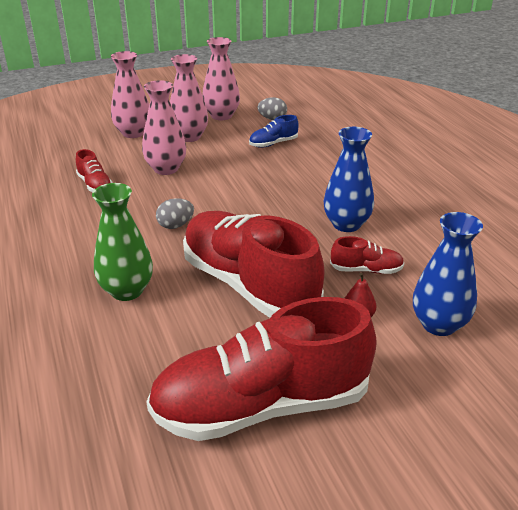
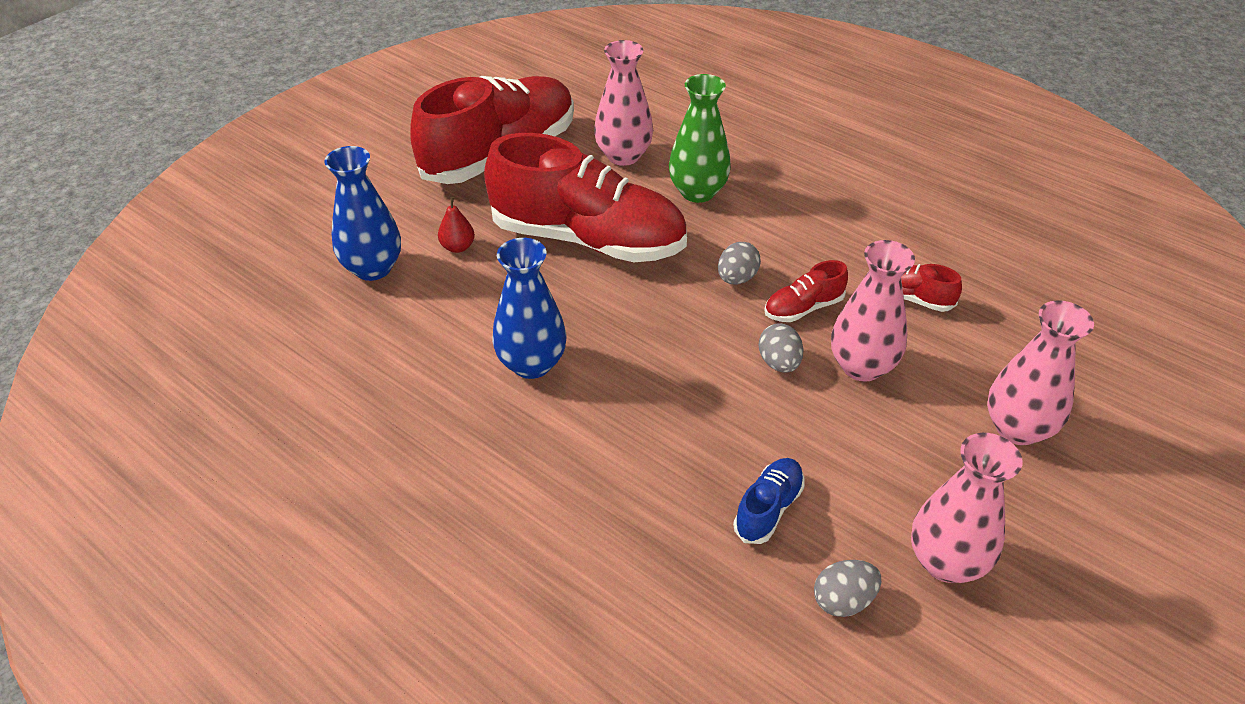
camera: 150 degrees right, 10 degrees up
pink vase [170,54,208,142] -> pink vase moved to [594,40,653,166]
red shoe [330,236,404,274] -> red shoe moved to [764,260,848,322]
none -> grey egg [759,323,803,373]

